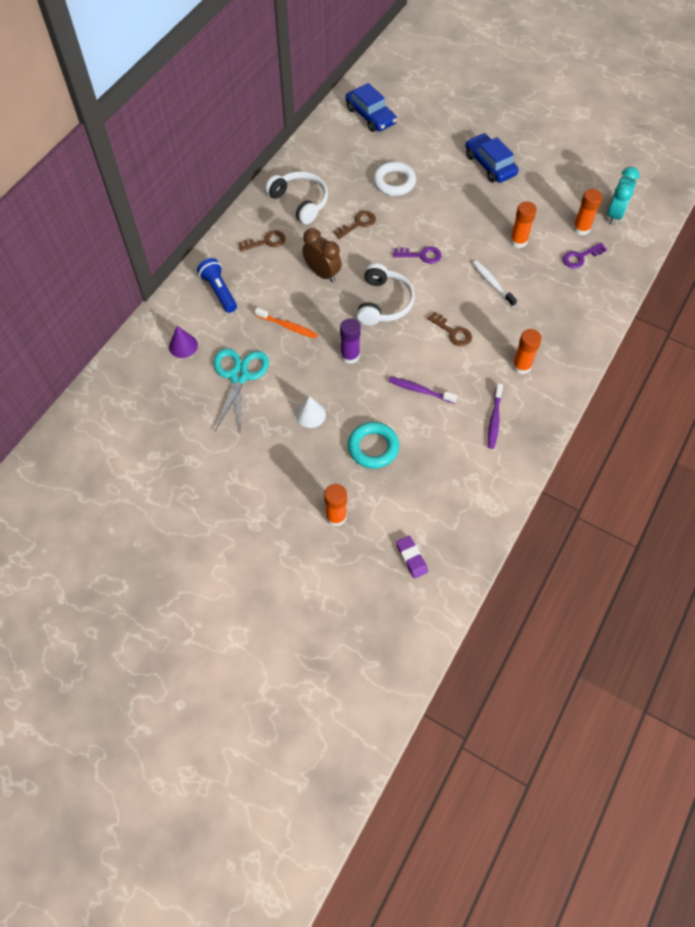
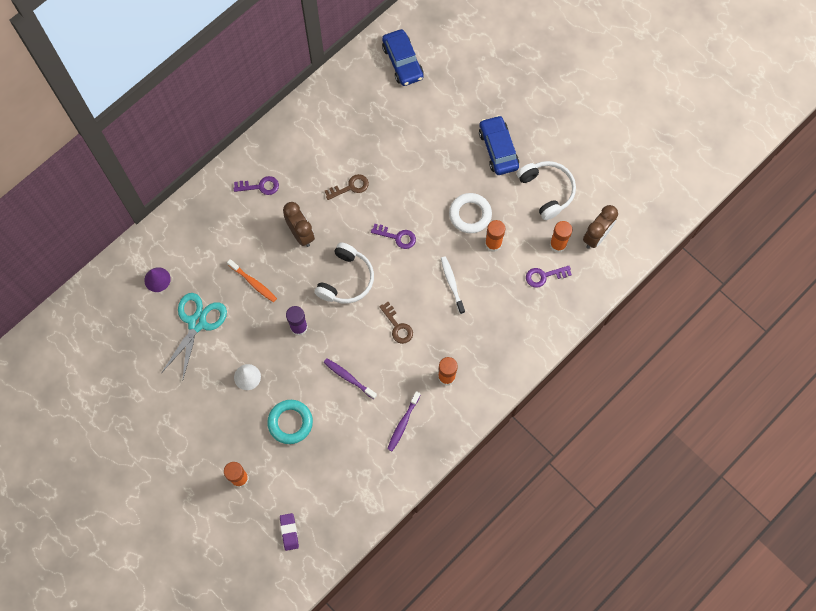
camera: 15 degrees right, 10 degrees up
blue flashlight [197,258,237,313] -> none
brown key [238,230,286,251] -> purple key [234,176,279,195]
white headphones [265,171,328,224] -> white headphones moved to [517,161,576,220]
white ring [373,162,416,196] -> white ring moved to [449,193,492,233]
turquoise clock [607,167,639,225] -> brown clock [583,205,618,249]

